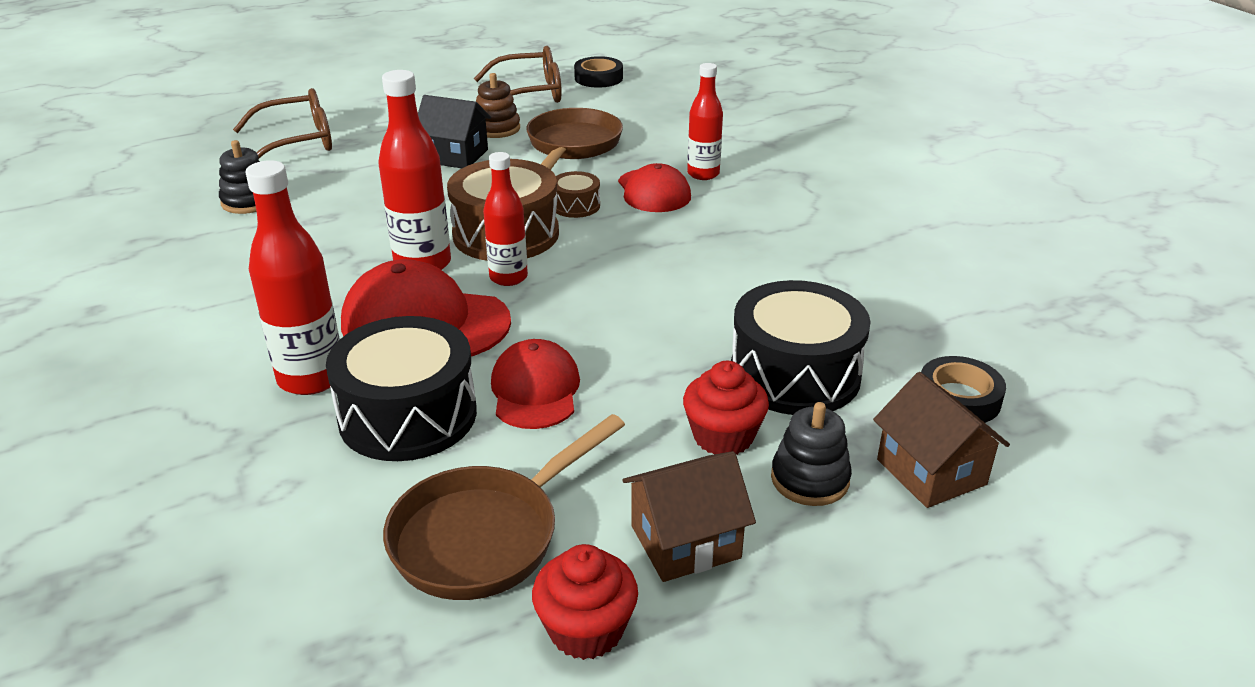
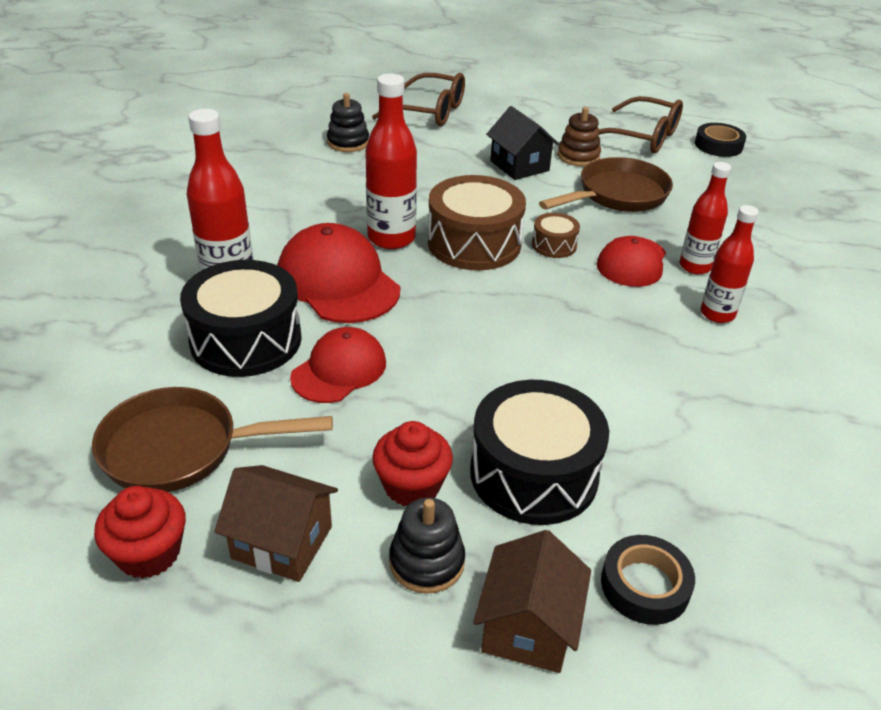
camera: 40 degrees right, 5 degrees up
red bottle [483,152,528,286] -> red bottle moved to [701,205,759,323]

